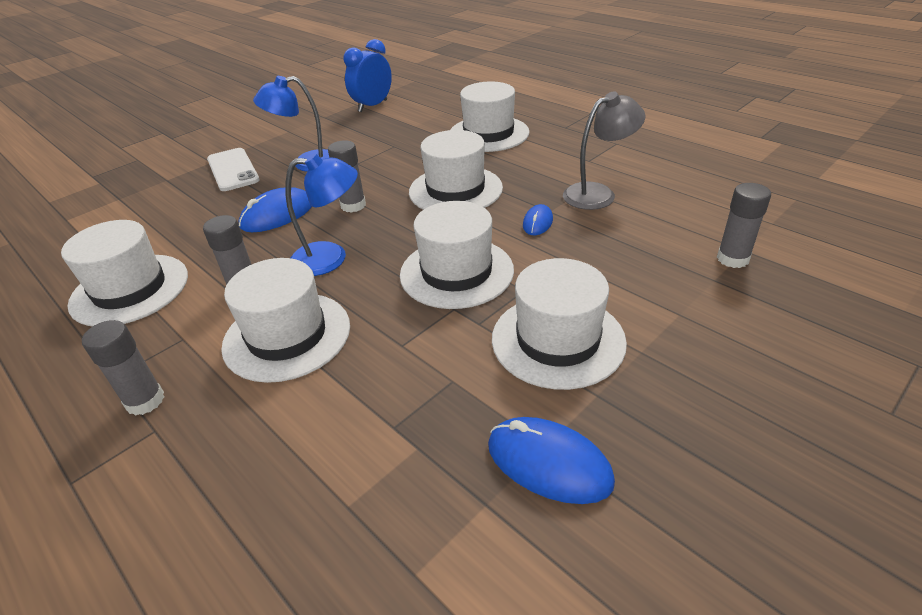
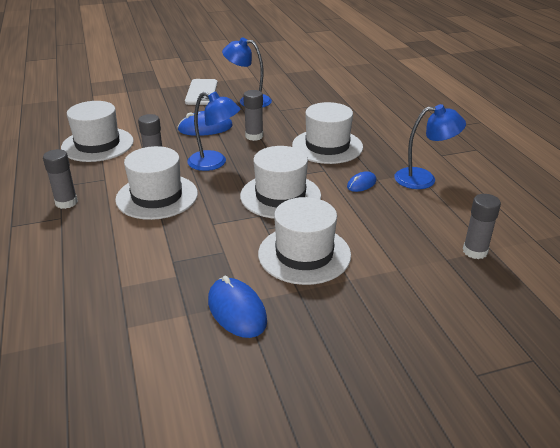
camera: 25 degrees right, 5 degrees down
blue clock [344,39,392,112] -> none
white hat [450,81,530,152] -> none
grey lamp [563,91,646,210] -> blue lamp [394,104,466,189]

